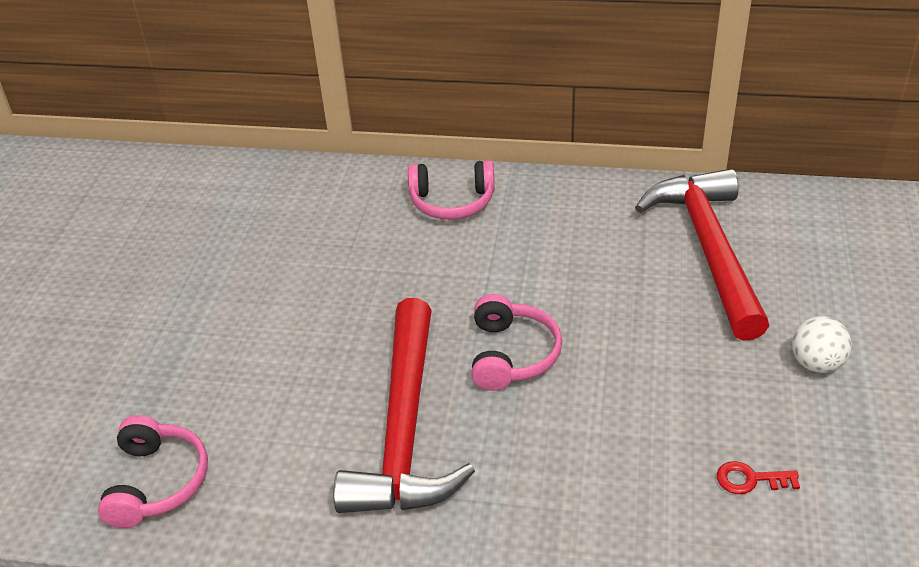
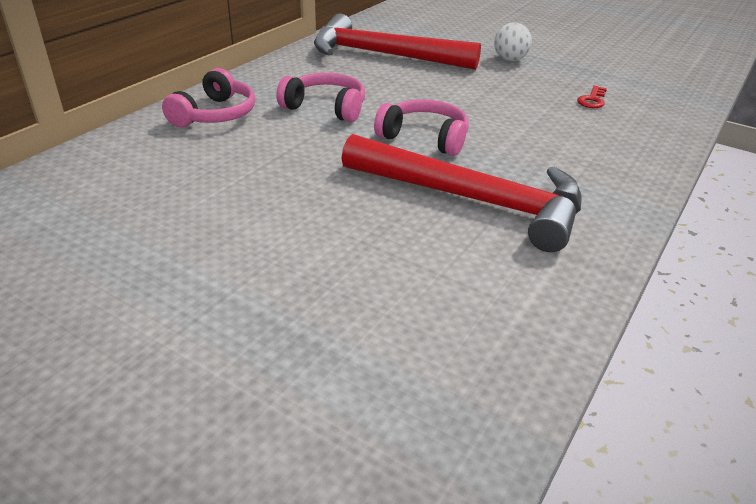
camera: 70 degrees left, 5 degrees down
pink headphones [98,415,208,528] -> pink headphones moved to [277,73,365,122]

